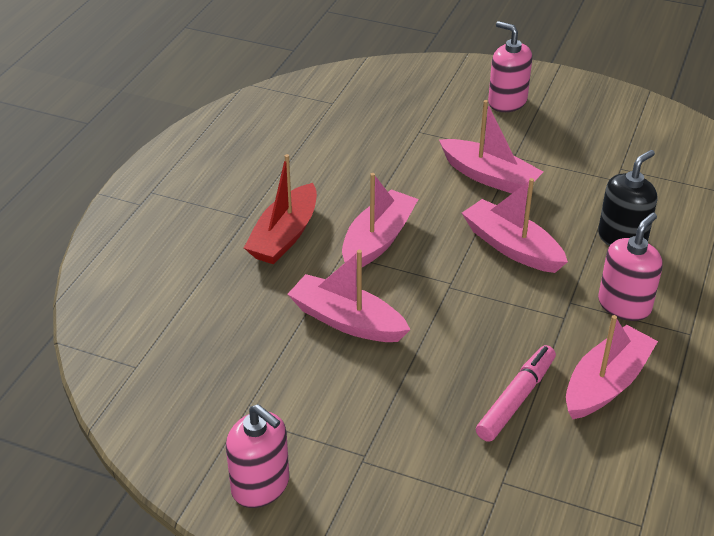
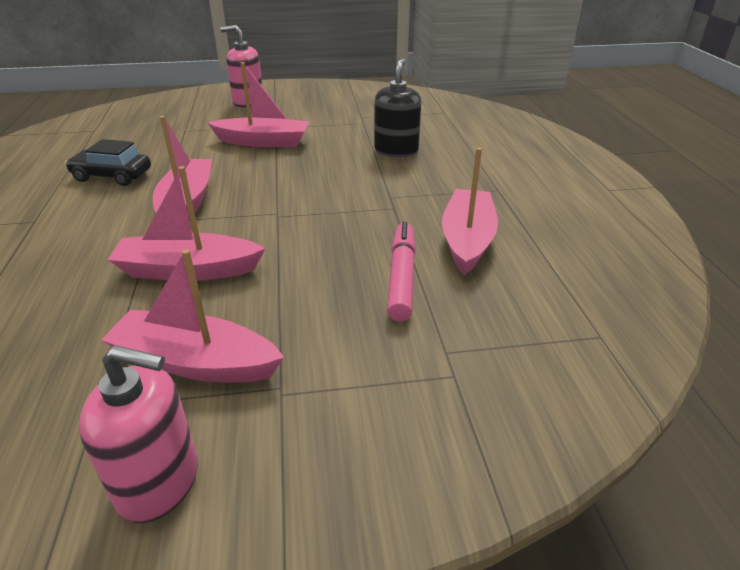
camera: 30 degrees left, 5 degrees down
red boat [244,154,317,264] -> none
pink boat [462,178,568,273] -> pink boat moved to [101,249,284,382]
pink soap dispenser [598,213,663,321] -> none
none -> black car [65,139,151,186]

